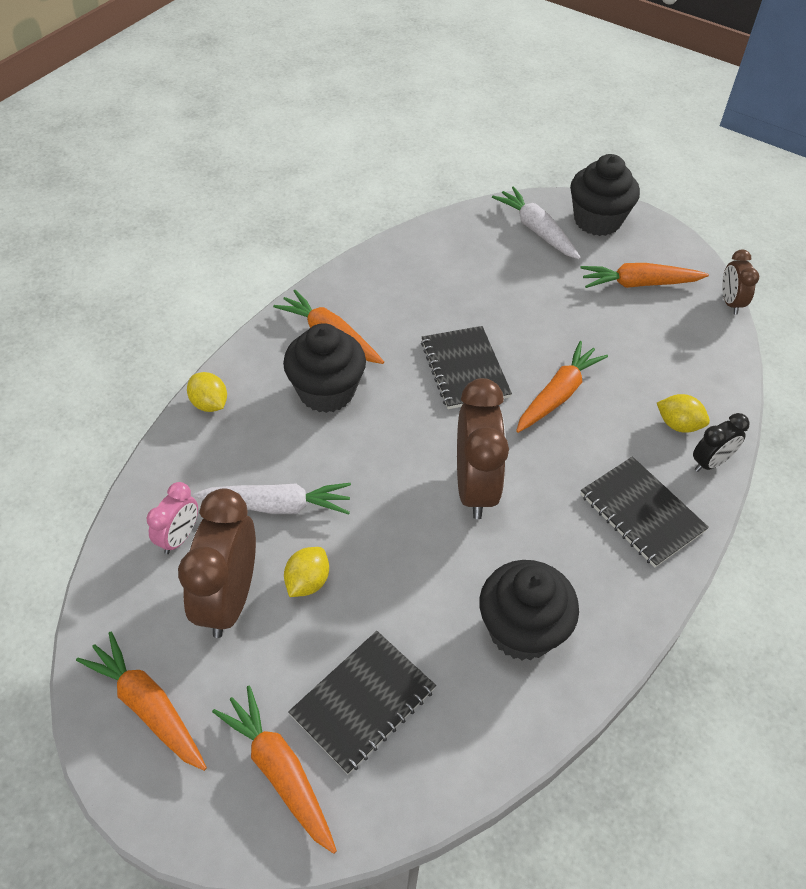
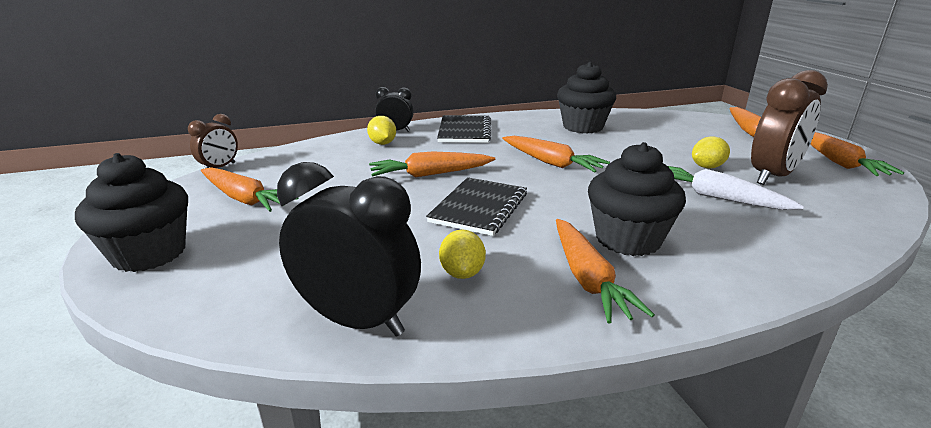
camera: 140 degrees left, 25 degrees down
pink clock [146,482,198,554] -> none
yellow lemon [187,372,227,412] -> yellow lemon moved to [439,229,486,279]
black notebook [288,631,436,774] -> none
brown clock [457,378,509,519] -> orange carrot [502,136,610,172]
white carrot [492,187,581,259] -> none
none -> black clock [277,162,421,336]

